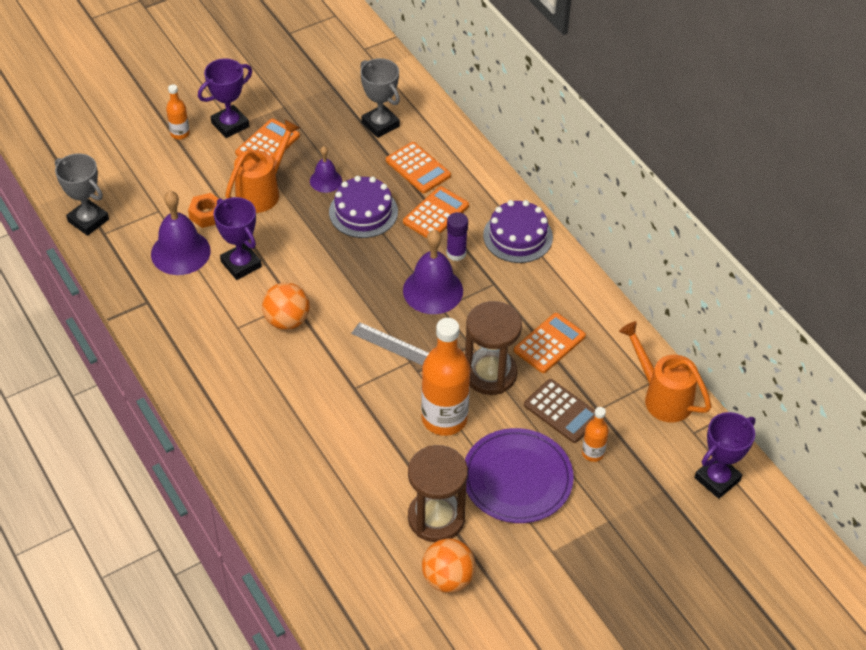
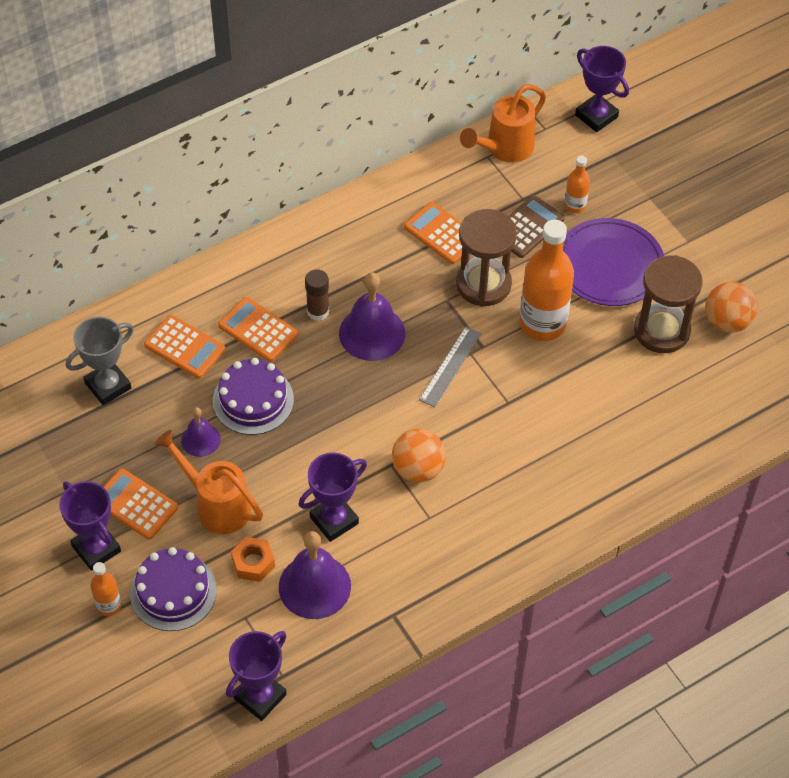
camera: 90 degrees left, 5 degrees up
grey trophy [55,153,109,236] -> purple trophy [226,631,287,721]
orange calculator [386,142,451,193] -> orange calculator turned 75 degrees clockwise [144,315,225,379]
purple glue stick [446,212,468,261] -> brown glue stick [305,269,329,321]
purple cake [483,200,553,263] -> purple cake moved to [130,547,217,631]

